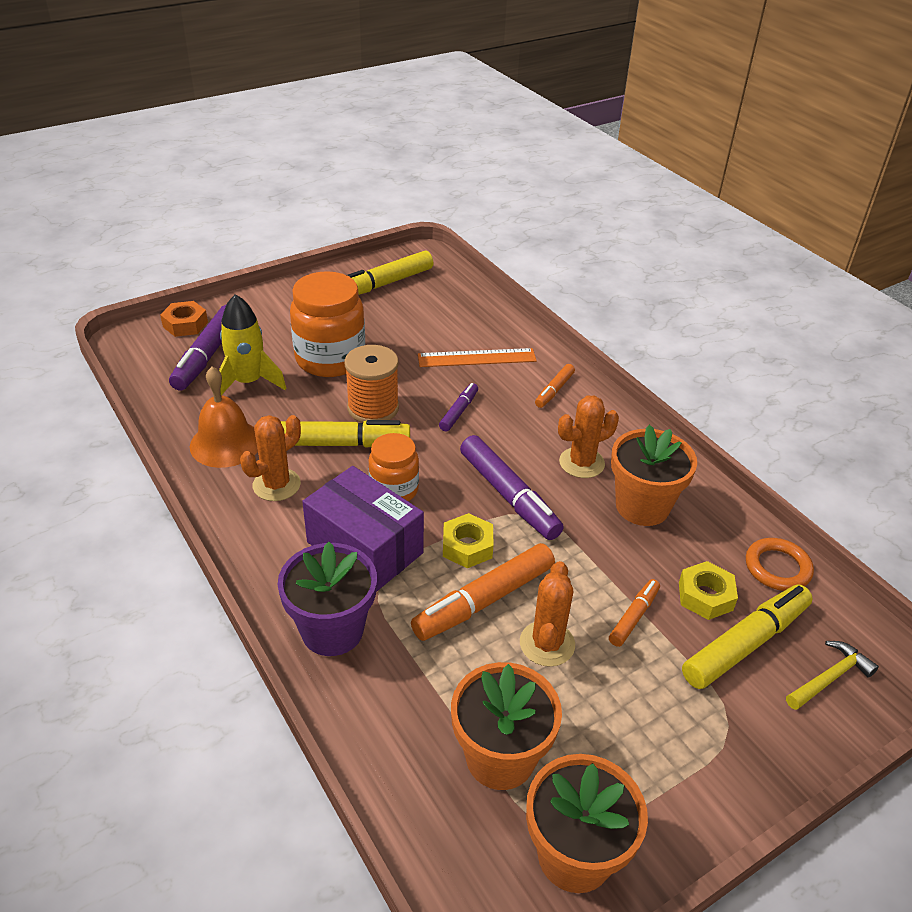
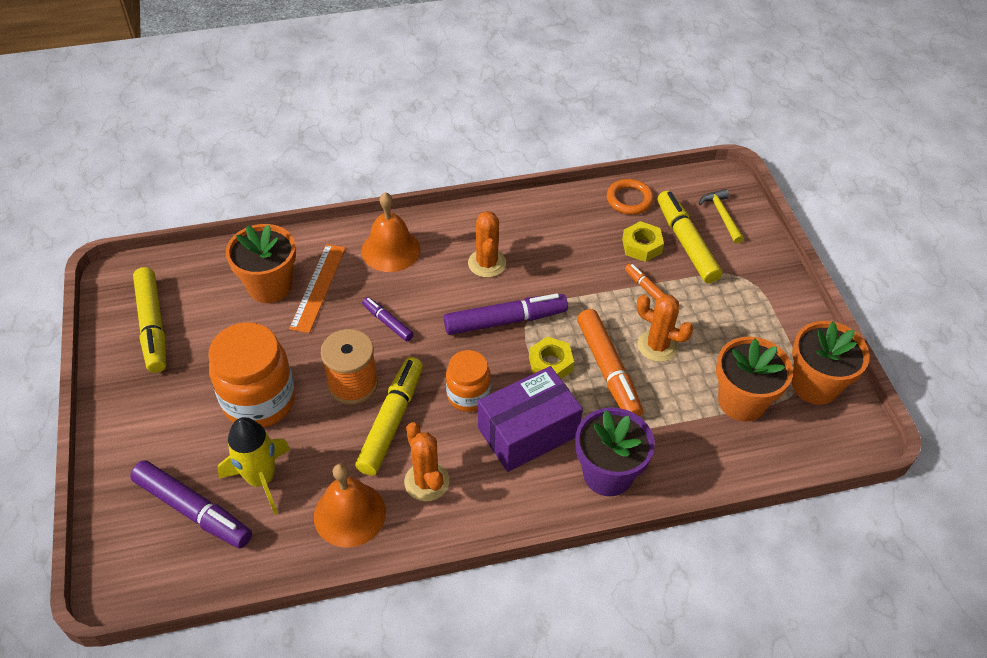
camera: 70 degrees left, 10 degrees up
orange nut [160,301,208,337] -> none
orange marker [535,364,575,408] -> orange bell [361,192,421,272]
orange flower pot [611,425,697,526] -> orange flower pot moved to [226,224,296,303]

